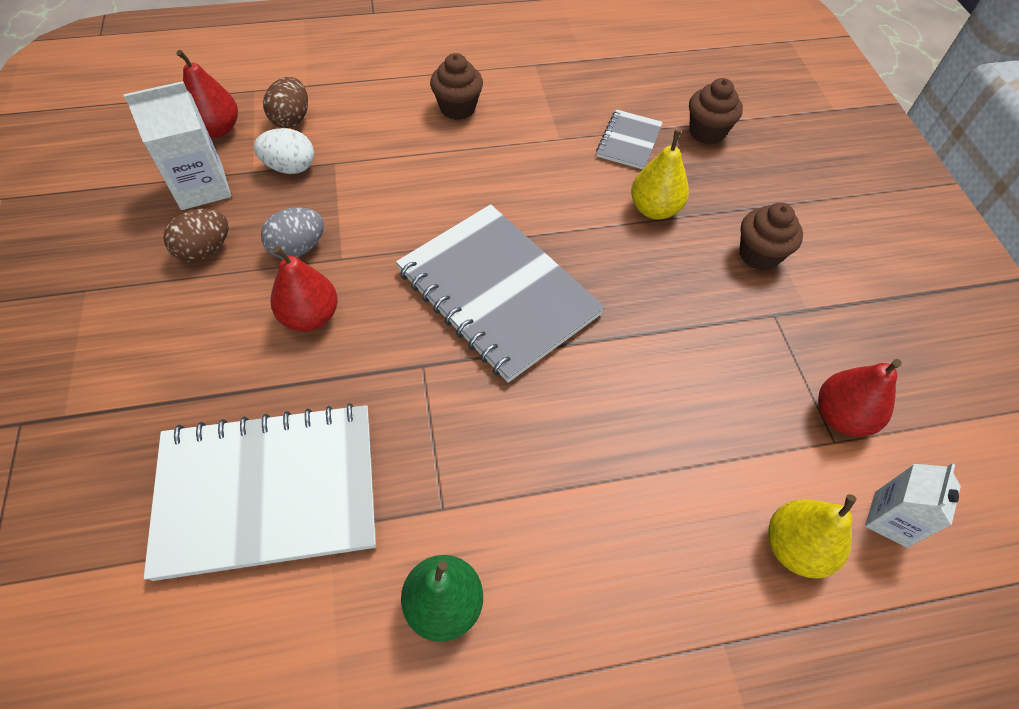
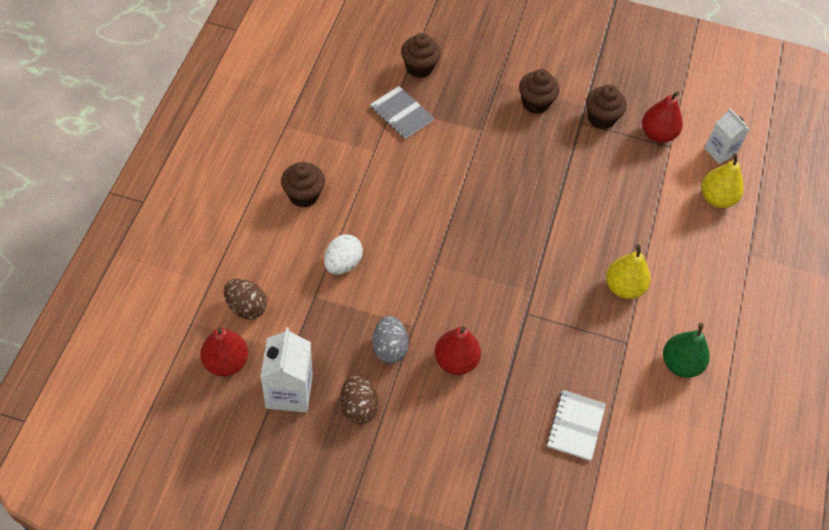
camera: 65 degrees left, 0 degrees up
white notebook [144,403,376,581] -> white notebook [546,390,606,461], size x0.47
white egg [254,128,314,174] -> white egg moved to [324,234,363,275]
grey notebook [396,204,605,383] -> none
yellow pear [631,130,689,220] -> yellow pear moved to [606,244,651,299]
none -> brown cupcake [586,85,627,129]

